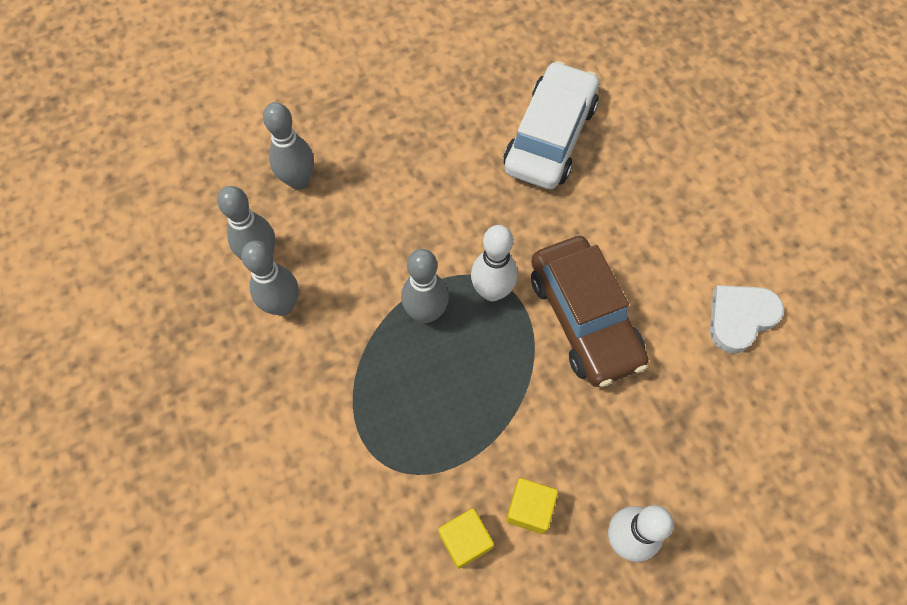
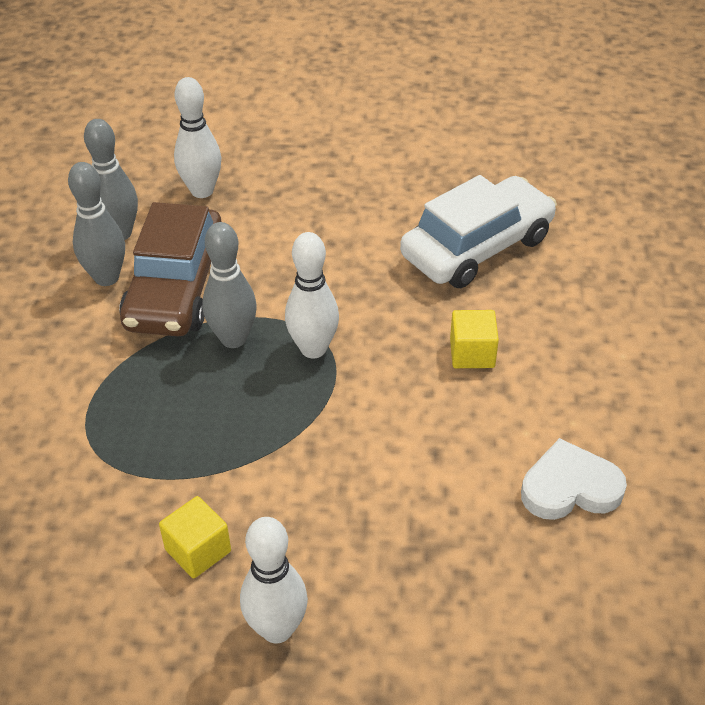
camera: 30 degrees right, 20 degrees down
grey bowling pin [263,102,314,190] -> white bowling pin [174,77,221,198]
yellow cube [438,508,494,569] -> yellow cube moved to [450,310,499,368]
brown car [531,236,649,387] -> brown car moved to [119,202,221,336]

